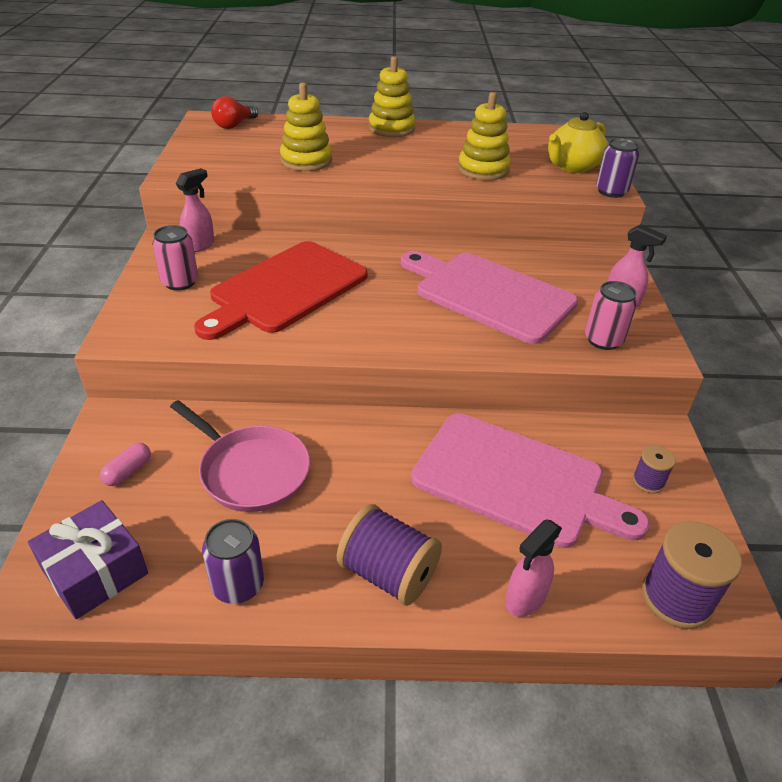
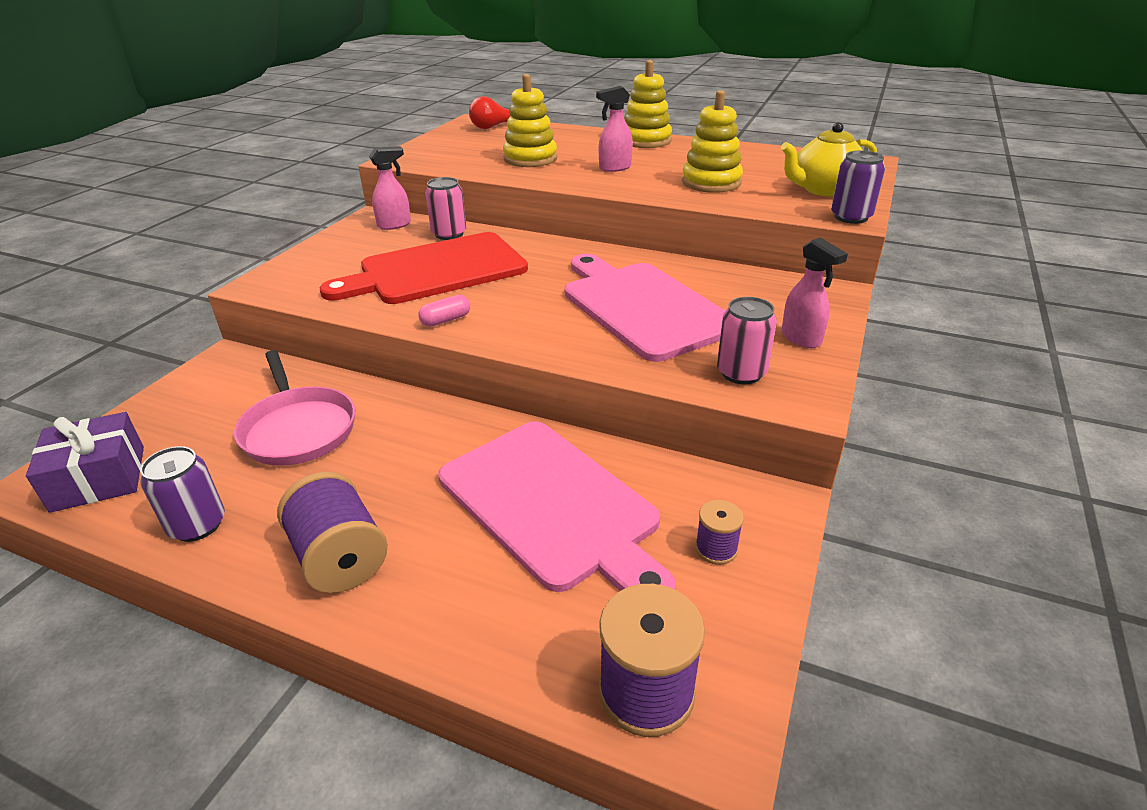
camera: 25 degrees right, 5 degrees down
pink capsule [100,443,151,486] -> pink capsule moved to [418,295,470,327]
pink can [152,225,198,291] -> pink can moved to [425,177,466,240]
pink spray bottle [505,519,562,617] -> pink spray bottle moved to [596,86,633,172]

